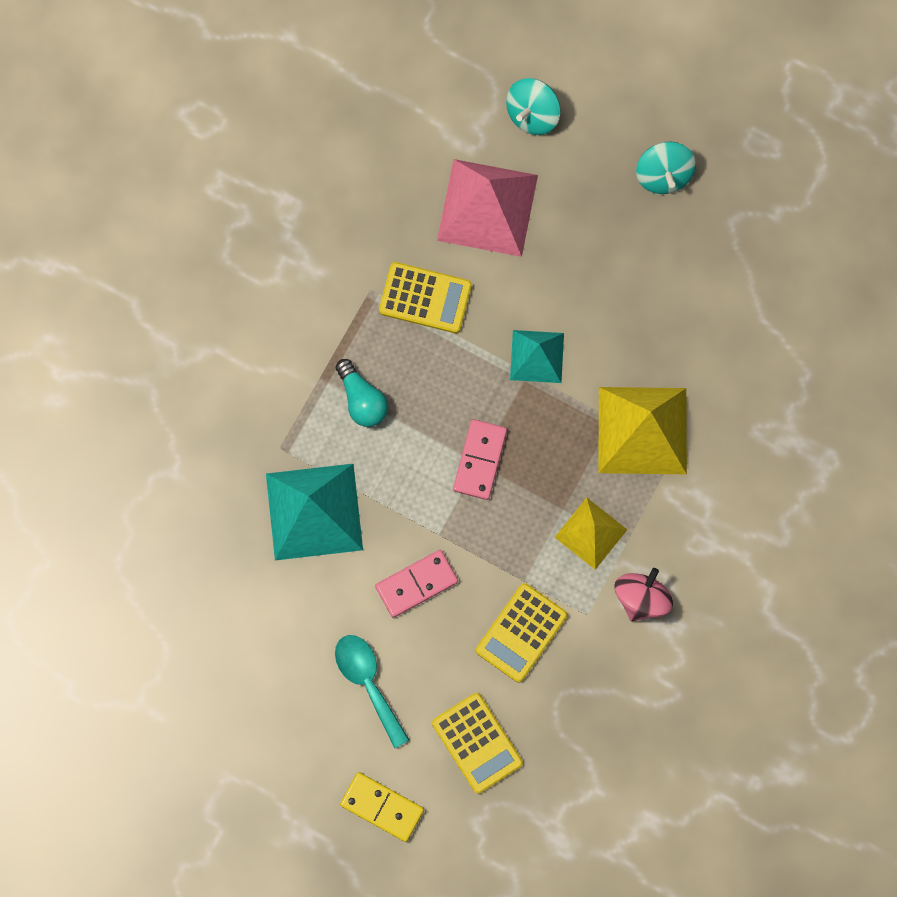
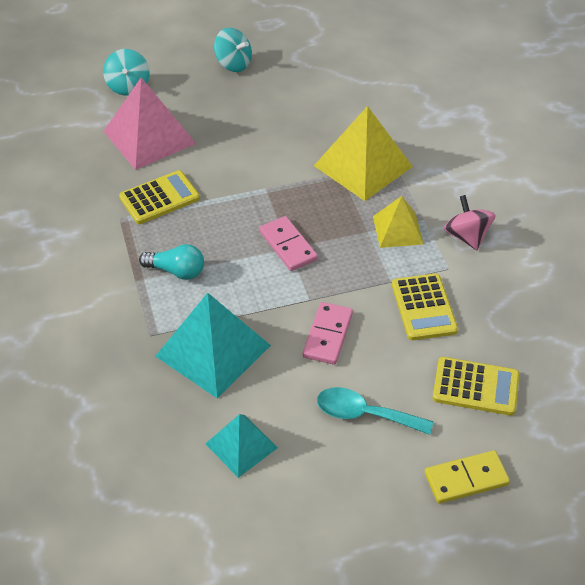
camera: 45 degrees left, 30 degrees down
turquoise pyramid [510,330,564,383] -> turquoise pyramid moved to [206,414,278,478]

